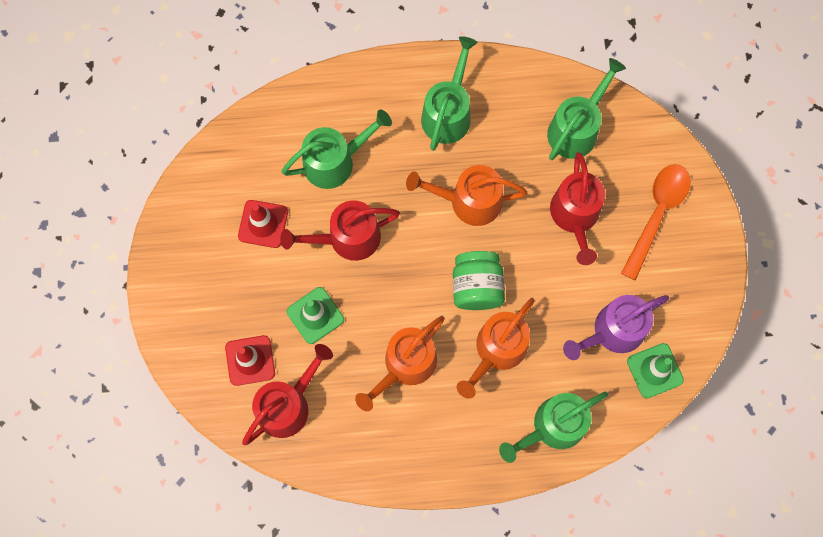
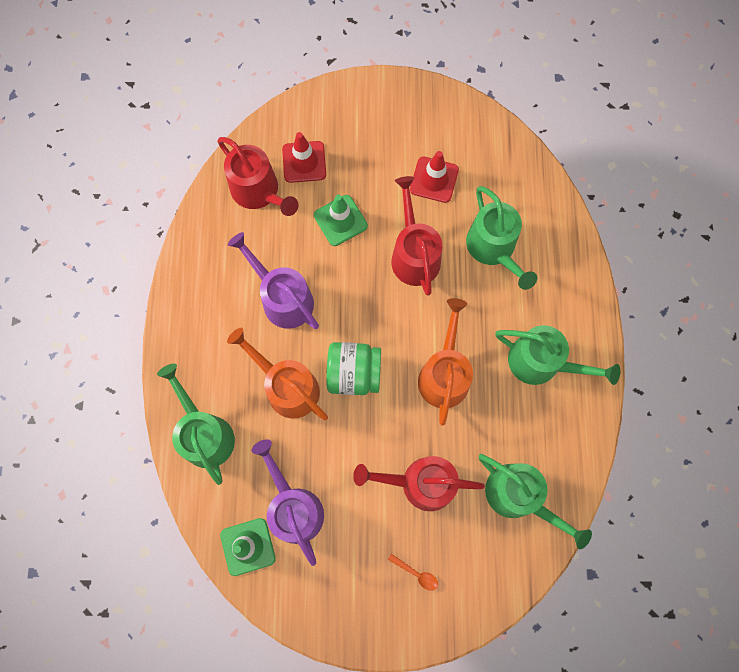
camera: 95 degrees right, 0 degrees up
orange watering can [355,316,445,411] -> purple watering can [228,232,319,329]
orange spoon [621,164,690,281] -> orange spoon [388,554,438,591], size x0.40

